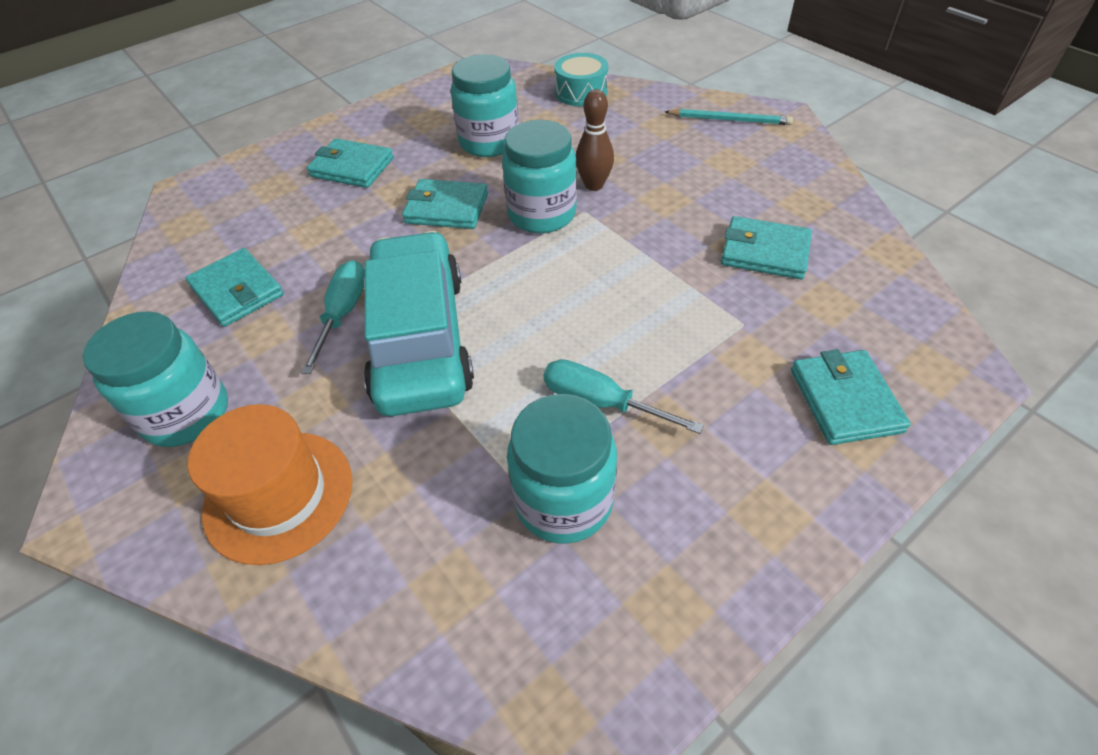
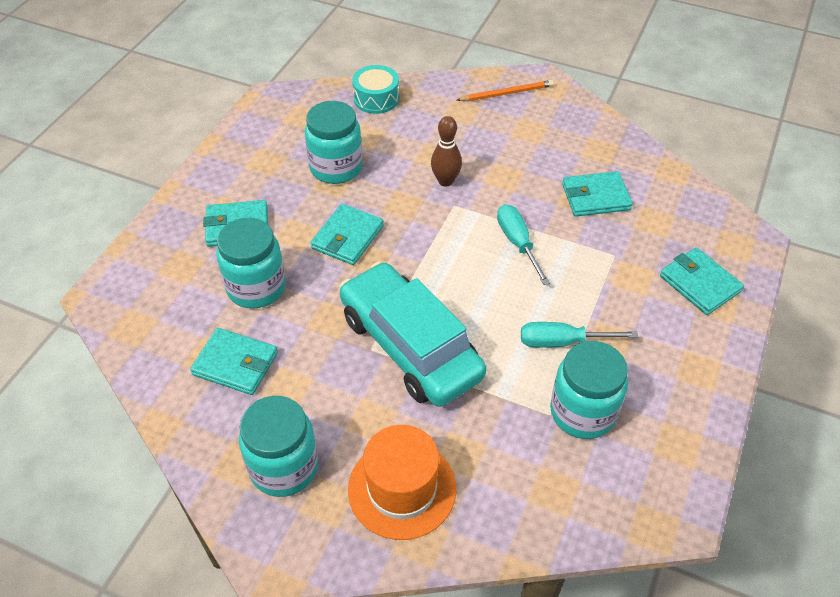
camera: 30 degrees left, 0 degrees up
turquoise screwdriver [301,260,365,374] -> turquoise screwdriver moved to [497,204,550,285]
turquoise wallet [402,179,488,229] -> turquoise wallet turned 45 degrees counterclockwise [310,204,384,265]
turquoise jar [502,120,577,233] -> turquoise jar moved to [217,218,286,309]
turquoise pencil [665,109,793,125] -> orange pencil [456,80,554,101]

